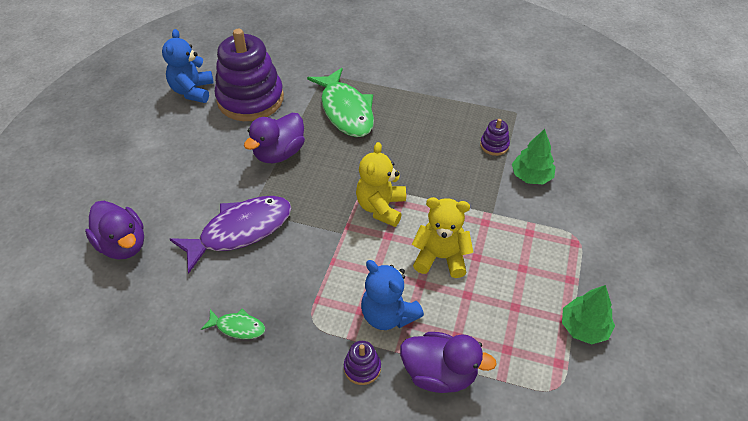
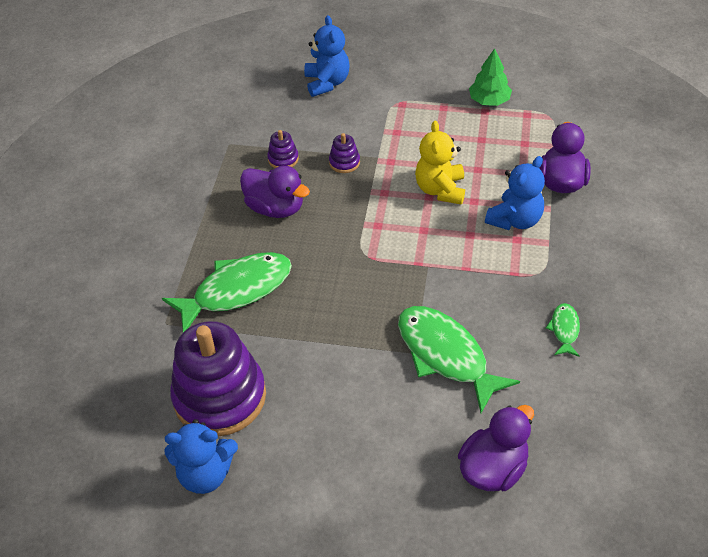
camera: 95 degrees left, 0 degrees up
purple fish [170,196,292,274] -> green fish [398,306,520,413]
purple duck [244,113,305,163] -> purple duck moved to [240,166,310,218]
purple stacking toy [344,341,381,385] -> purple stacking toy moved to [329,133,360,173]
yellow teddy bear [356,142,406,227] -> none
green tree [512,129,556,184] -> none
none -> blue teddy bear [304,15,350,97]

